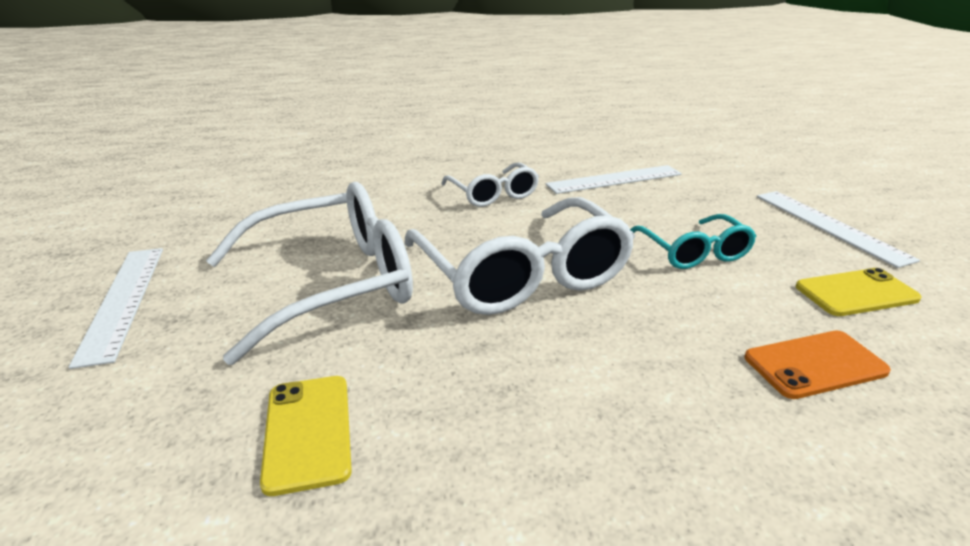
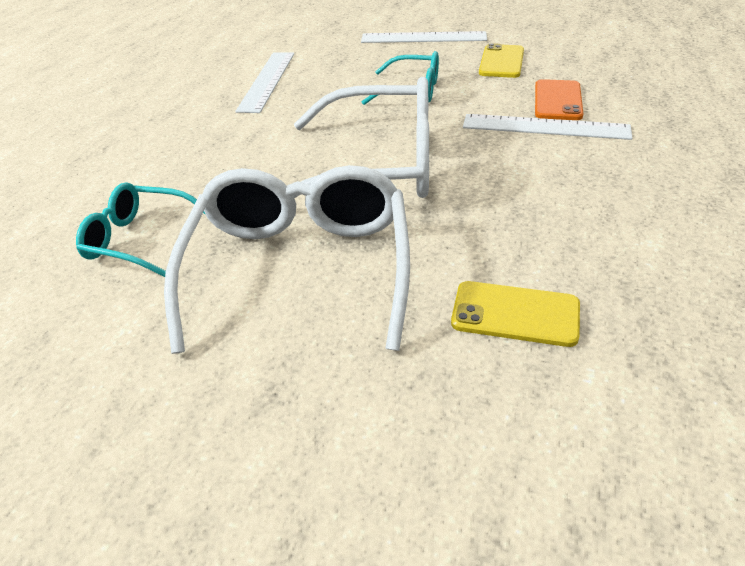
camera: 60 degrees left, 10 degrees up
white ruler [69,248,163,369] -> white ruler moved to [463,114,632,140]
white glasses [441,162,539,207] -> none
none -> turquoise glasses [76,182,206,277]

